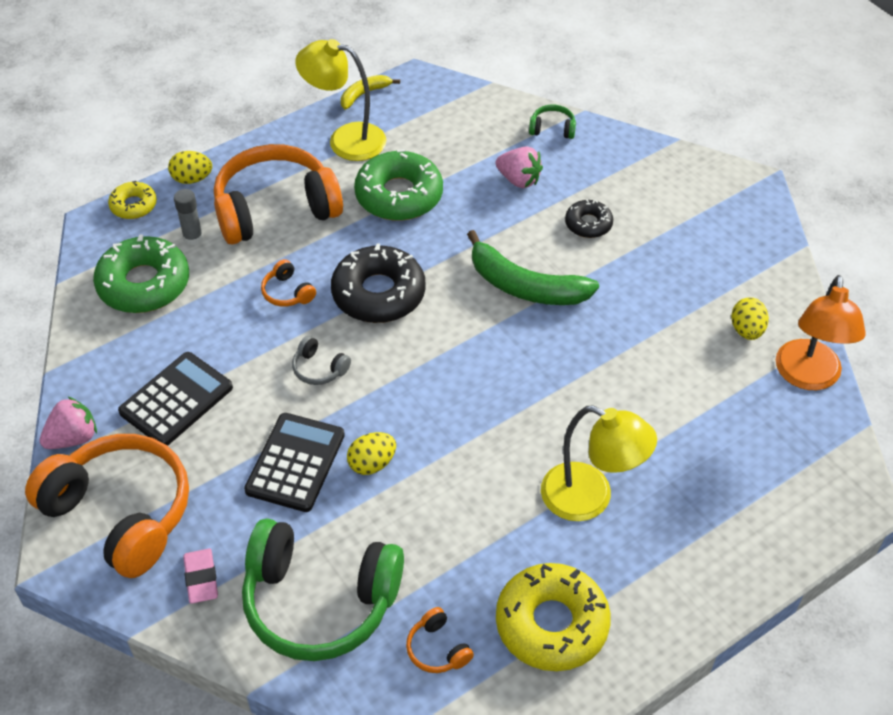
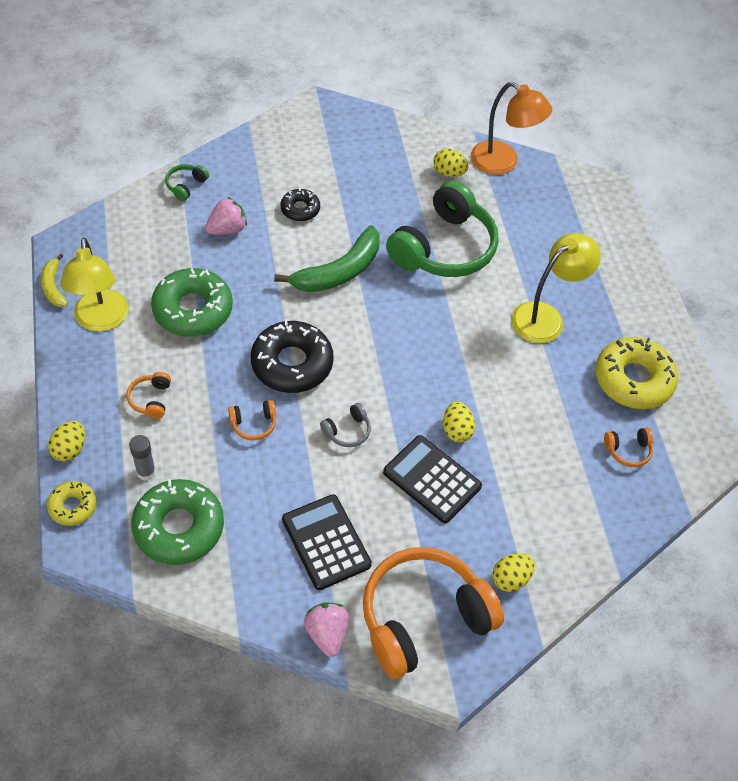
camera: 70 degrees left, 5 degrees up
pink eraser [183,549,218,604] -> yellow egg [492,553,535,592]
orange headphones [214,144,343,245] -> orange headphones [127,372,171,419], size x0.40
green headphones [242,518,404,661] -> green headphones moved to [386,180,499,277]
yellow lamp [295,39,386,161] -> yellow lamp turned 45 degrees counterclockwise [60,238,128,332]

